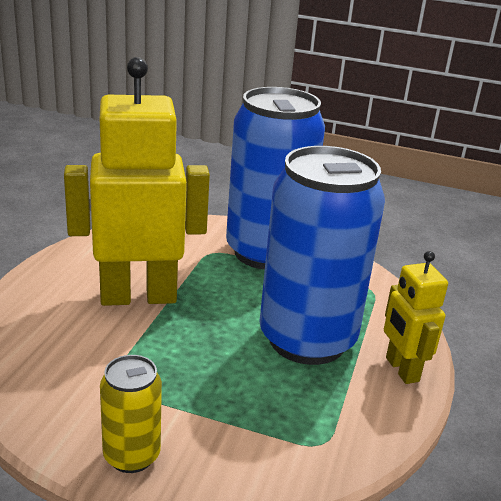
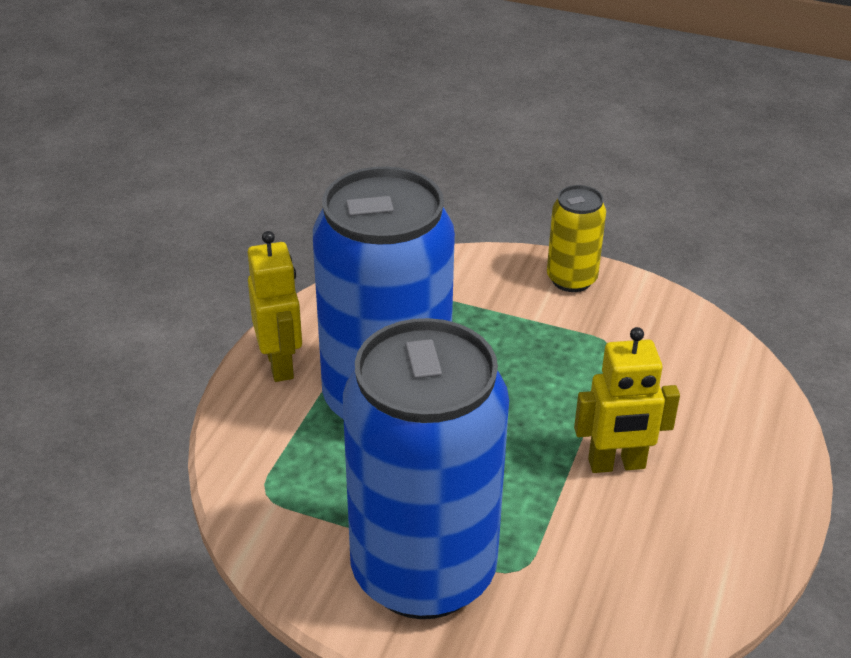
camera: 175 degrees left, 10 degrees up
yellow robot [64,57,210,306] -> yellow robot [574,327,680,473], size x0.52

